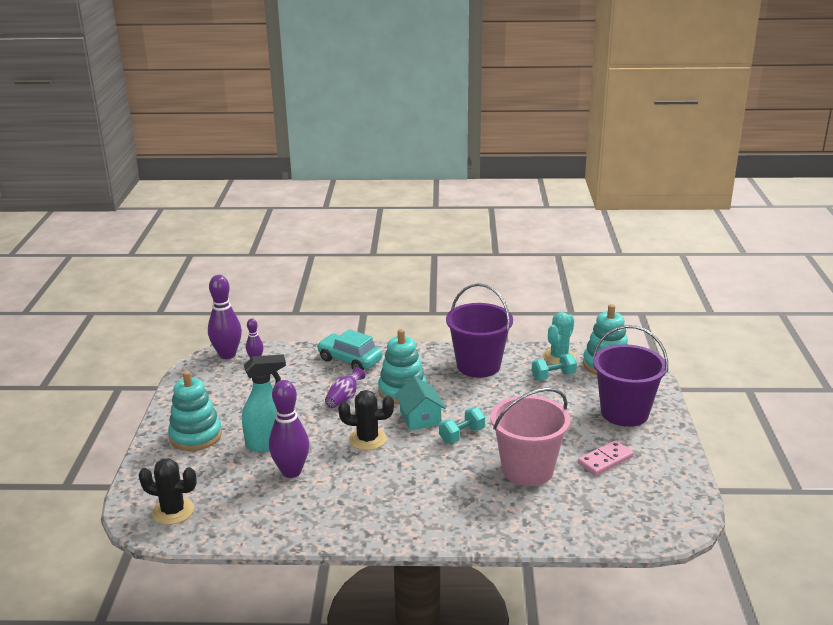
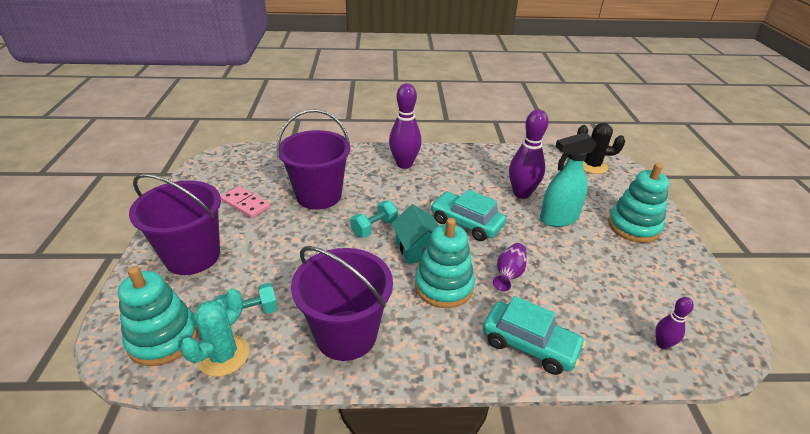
camera: 175 degrees right, 10 degrees up
purple bowling pin [208,275,242,359] -> purple bowling pin moved to [389,83,422,169]
black cactus [338,390,394,450] -> turquoise car [430,190,506,241]
pink bucket [491,388,570,486] -> purple bucket [276,109,350,210]
pink domino [578,440,634,476] -> pink domino turned 75 degrees clockwise [221,186,271,218]

